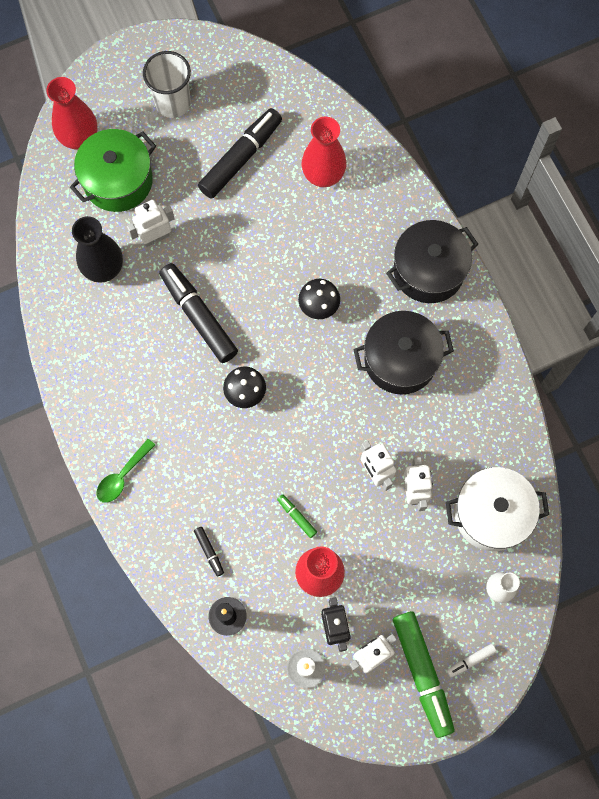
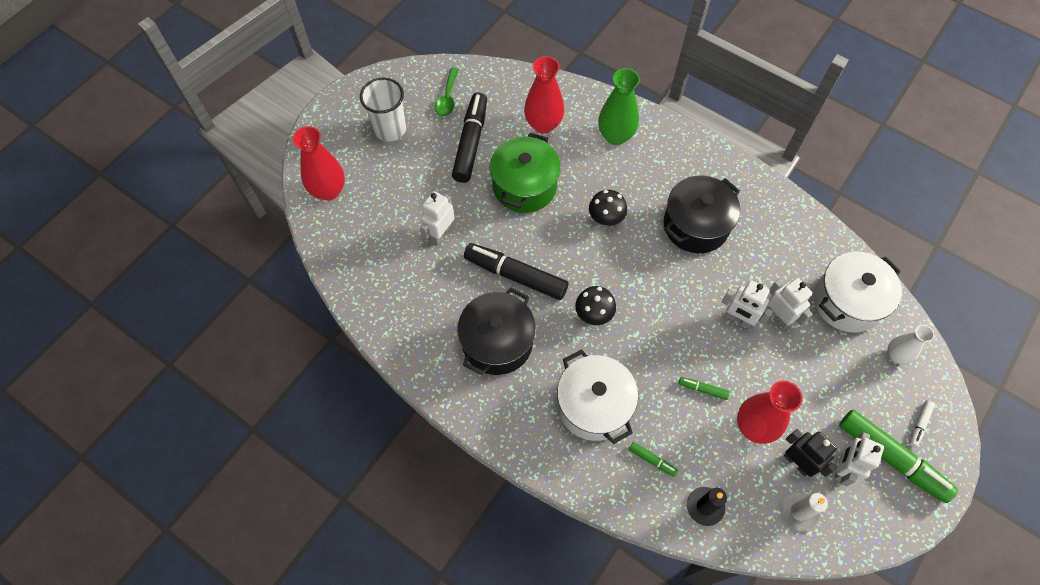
camera: 30 degrees left, 10 degrees down
green pot [70,129,156,212] -> green pot moved to [490,133,561,213]
black vase [72,216,123,283] -> none
green spoon [96,439,155,503] -> green spoon moved to [435,67,459,117]
black marker [194,527,224,577] -> green marker [629,442,678,477]
black pot [386,220,478,303] -> black pot moved to [457,288,536,375]
none -> white pot [557,349,638,444]
none -> green vase [598,68,640,145]

